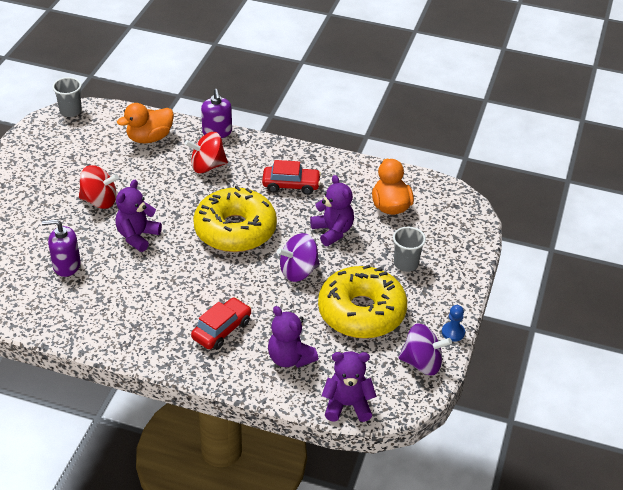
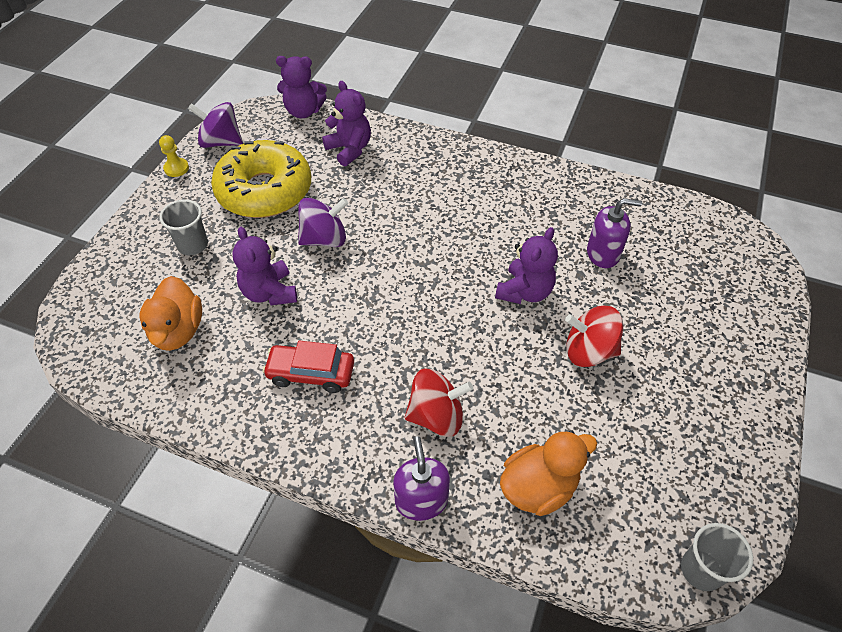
camera: 175 degrees left, 10 degrees up
red car [191,297,252,350] -> none
yellow donut [193,185,277,252] -> none
blue pawn [442,305,465,342] -> yellow pawn [159,135,189,177]

